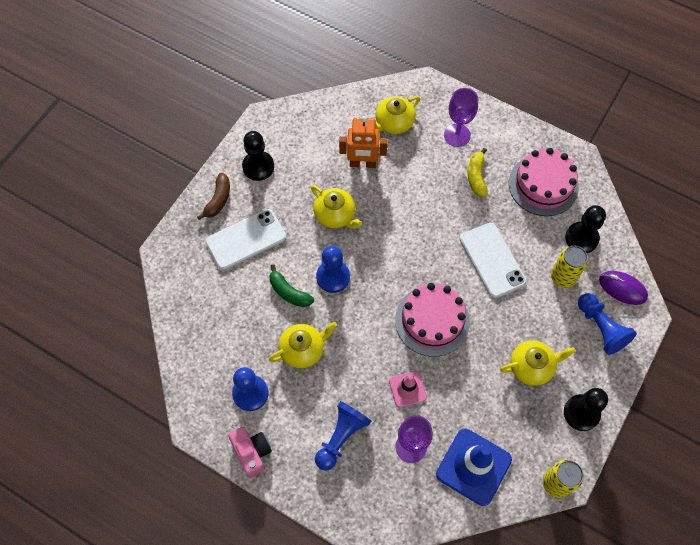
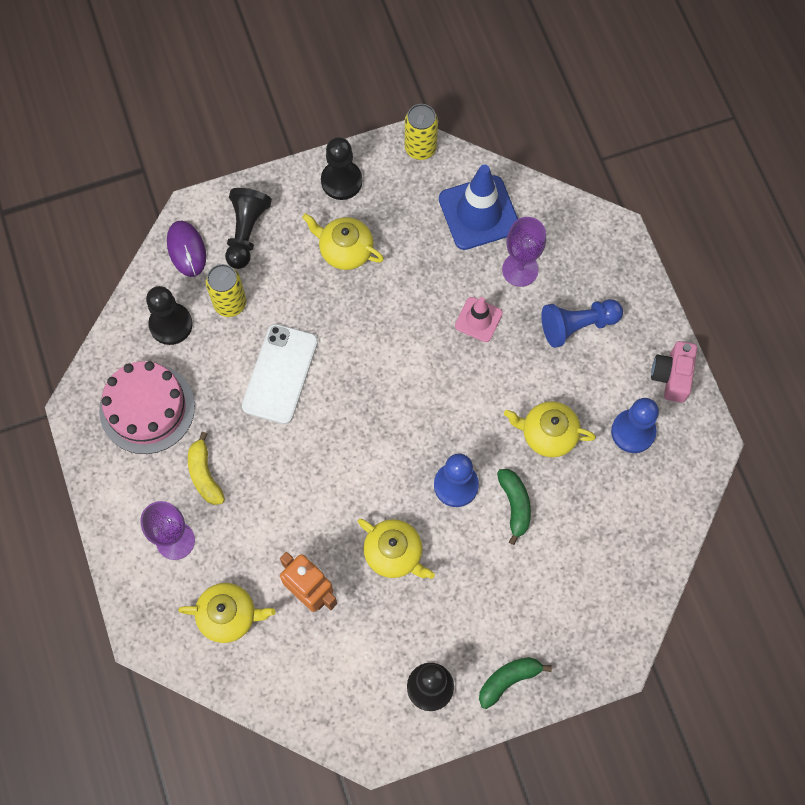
camera: 140 degrees left, 5 degrees up
brown banana [197,173,230,220] -> green banana [479,657,552,709]
white phone [205,209,286,270] -> none
yellow teapot [311,185,362,229] -> yellow teapot turned 135 degrees clockwise [358,519,435,579]
pink cake [395,283,470,357] -> none
yellow banana [468,148,488,197] -> yellow banana turned 120 degrees clockwise [188,432,225,505]
blue pawn [578,293,637,355] -> black pawn [225,188,272,269]

